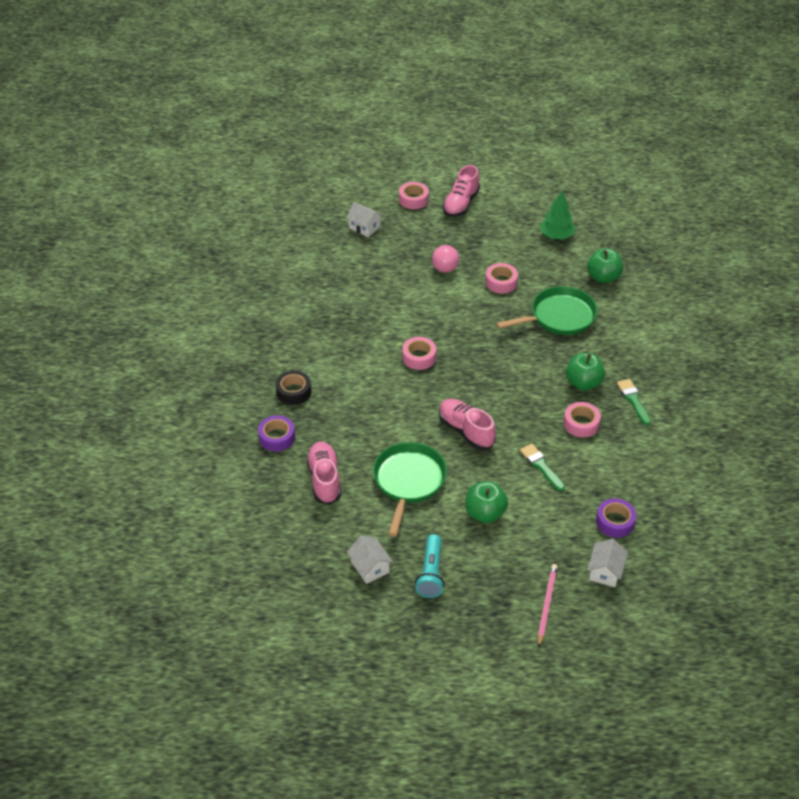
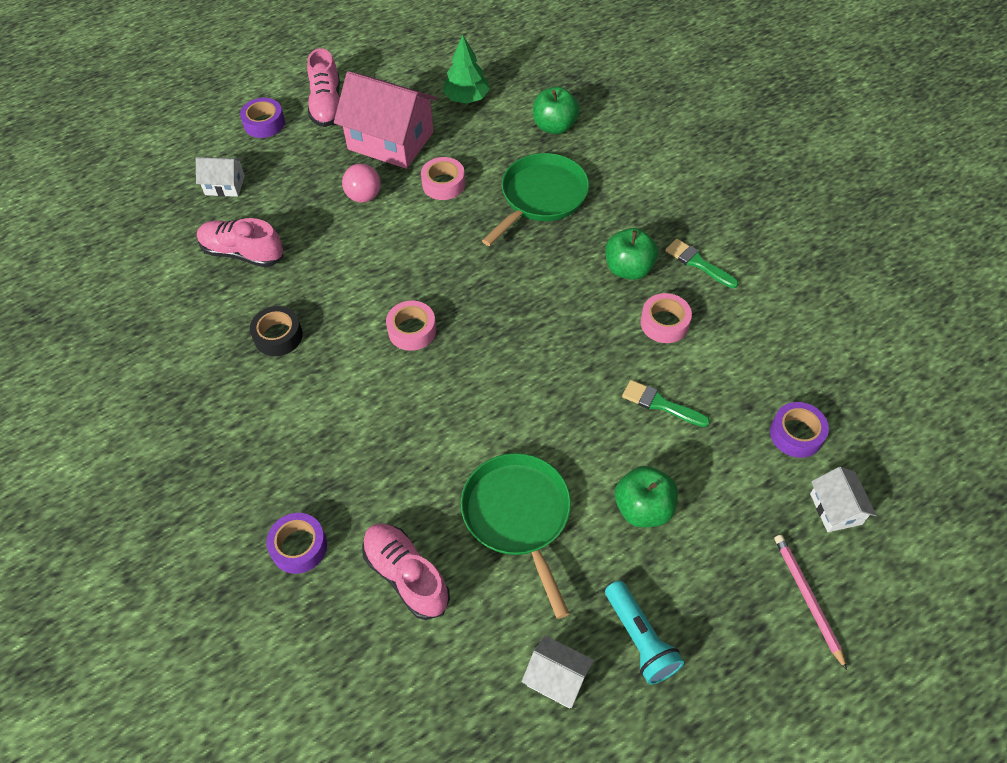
camera: 30 degrees left, 10 degrees up
black tape [276,371,311,405] -> black tape moved to [250,306,303,356]
pink tape [399,182,429,209] -> purple tape [240,98,285,138]
pink shoe [439,399,496,450] -> pink shoe moved to [197,218,283,267]
none -> pink house [334,71,437,169]

